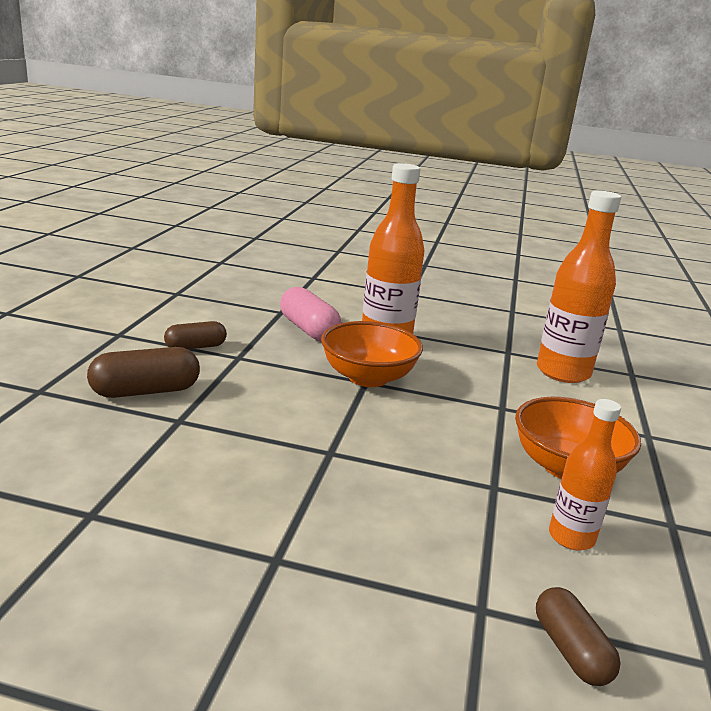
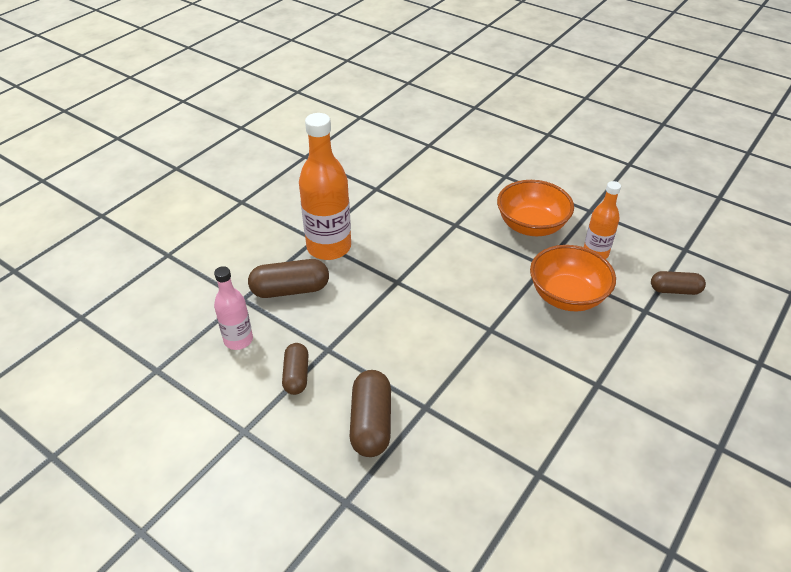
camera: 65 degrees left, 20 degrees up
pink capsule [280,287,341,341] -> brown capsule [248,259,329,298]
orange bowl [321,321,423,387] -> orange bowl moved to [530,245,616,311]
orange bottle [537,190,621,383] -> none
none -> pink bottle [214,266,253,350]

